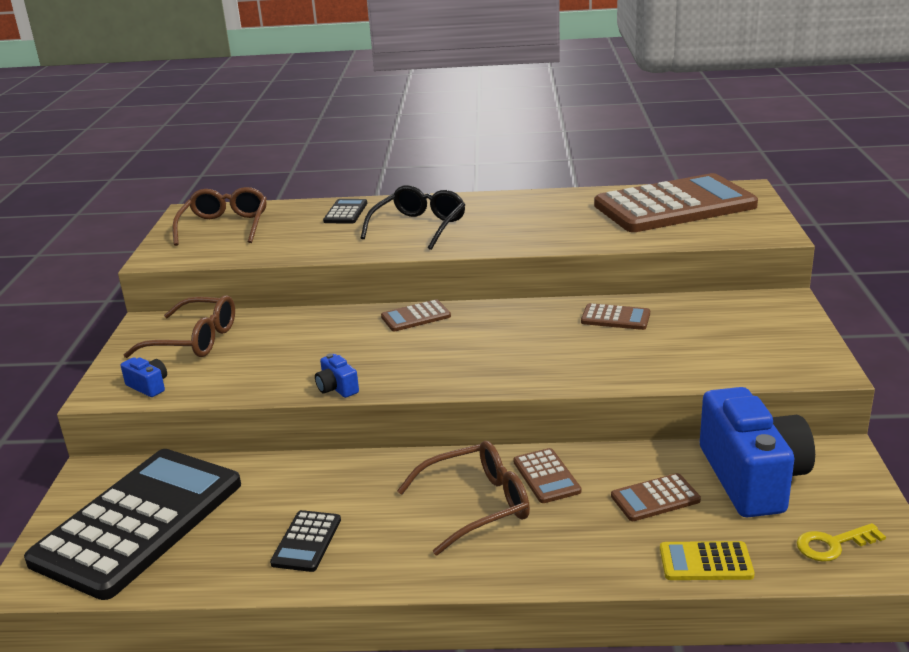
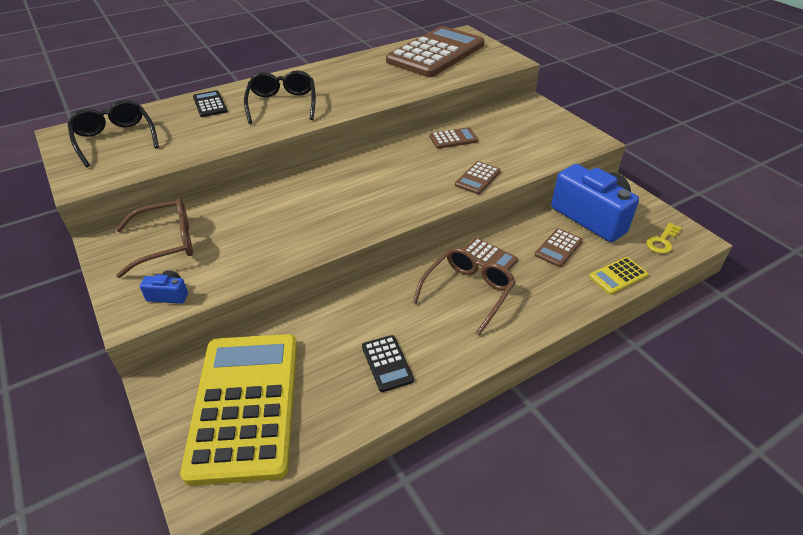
camera: 35 degrees left, 15 degrees up
black calculator [24,449,241,600] -> yellow calculator [180,334,297,486]
brown glasses [173,187,267,246] -> black glasses [67,100,159,167]
blue camera [315,353,359,398] -> none
brown calculator [381,299,451,331] -> brown calculator moved to [455,161,501,194]

